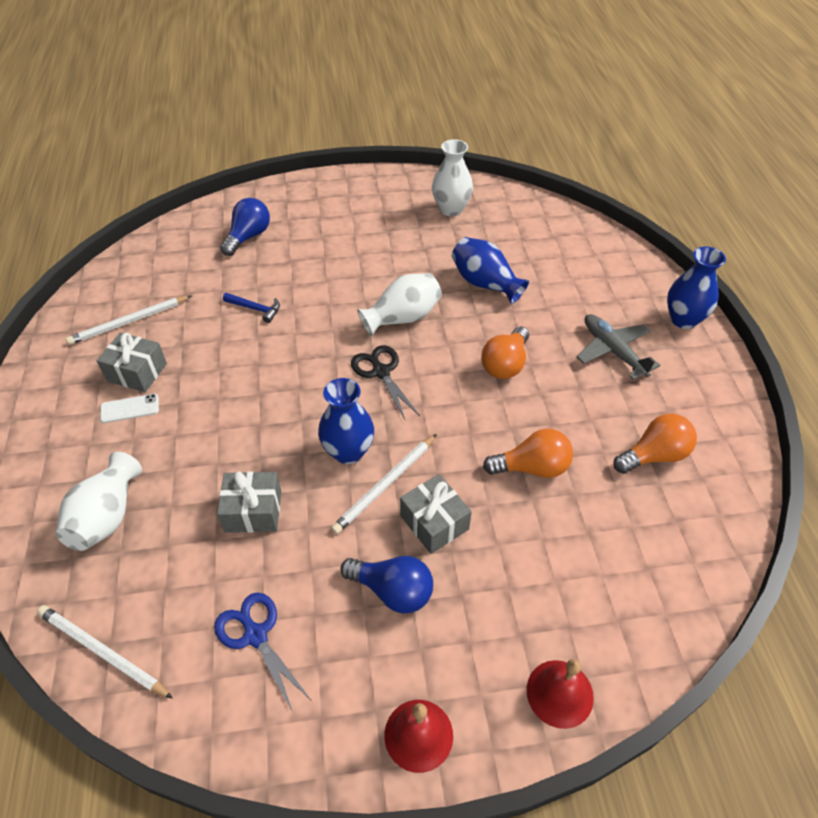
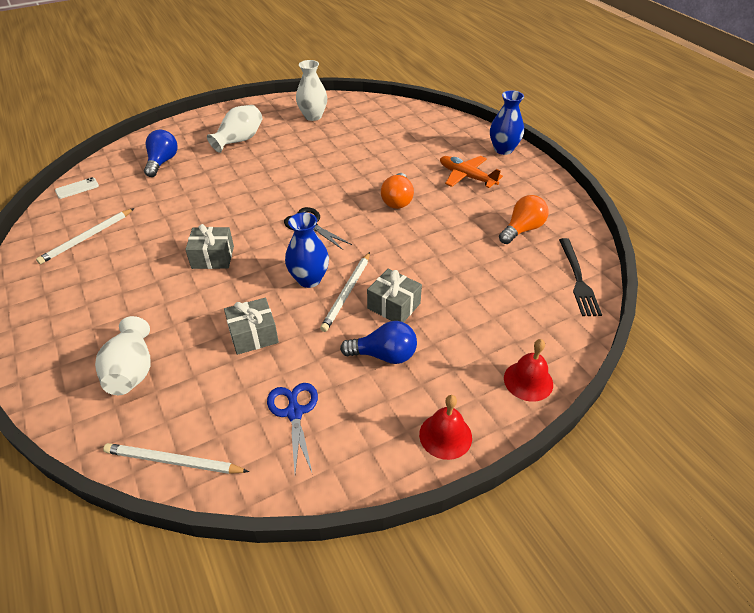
camera: 20 degrees left, 5 degrees down
grey gift [97,332,167,392] -> grey gift moved to [185,224,234,269]
white phone [100,394,159,423] -> white phone moved to [55,177,99,199]
blue scissors [214,593,312,712] -> blue scissors turned 45 degrees clockwise [267,383,318,473]
blue hammer [223,293,280,323] -> none
white vase [357,273,442,336] -> white vase moved to [207,105,262,153]
blue vase [452,237,529,304] -> none
orange light bulb [483,429,573,478] -> none
grey plane [577,314,661,380] -> orange plane [440,156,503,188]
none -> black fork [559,238,602,316]

